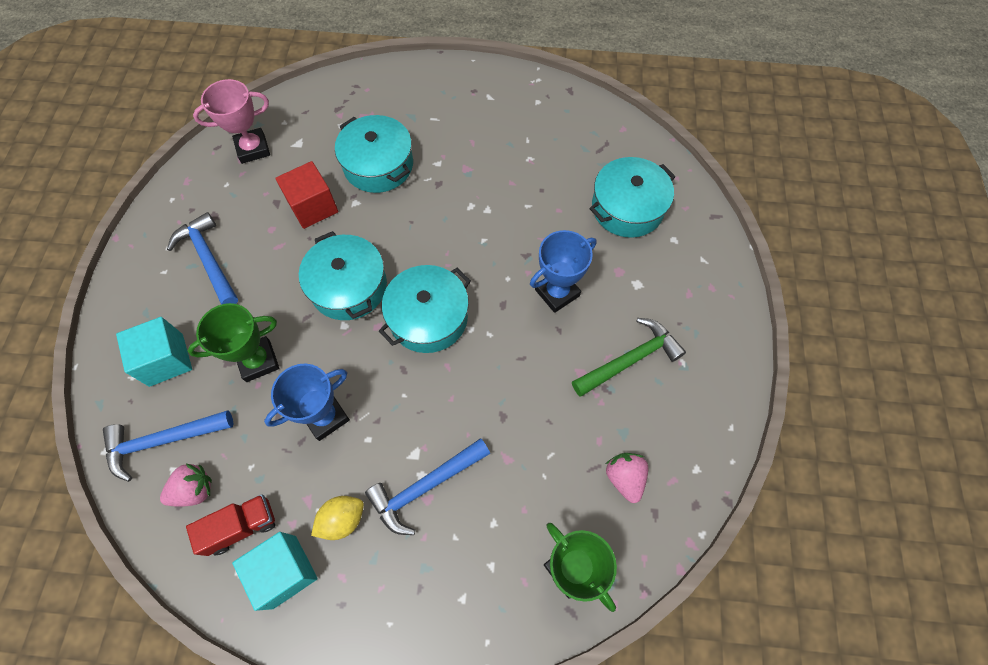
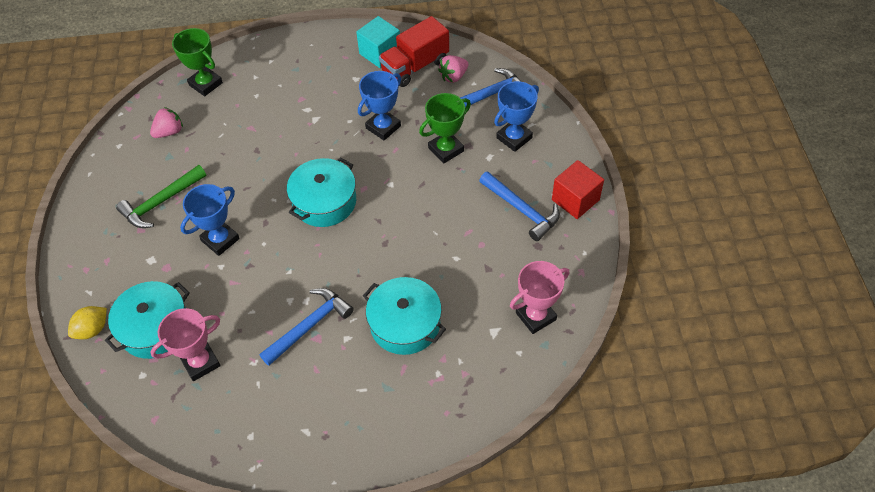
camera: 170 degrees right, 10 degrees down
turquoise cube [116,317,192,387] -> blue trophy [494,81,539,152]
red truck [186,494,275,556] -> red truck [379,16,449,87], size x1.52
red cube [275,161,338,229] -> red cube moved to [552,160,604,219]
turquoise pot [299,231,387,320] -> none
yellow lemon [311,496,364,540] -> yellow lemon moved to [68,306,107,339]
blue hammer [365,438,490,535] -> blue hammer moved to [259,288,354,366]
pink strawberry [606,453,648,503] -> pink strawberry turned 105 degrees counterclockwise [150,107,183,138]
none -> pink trophy [150,308,221,381]

